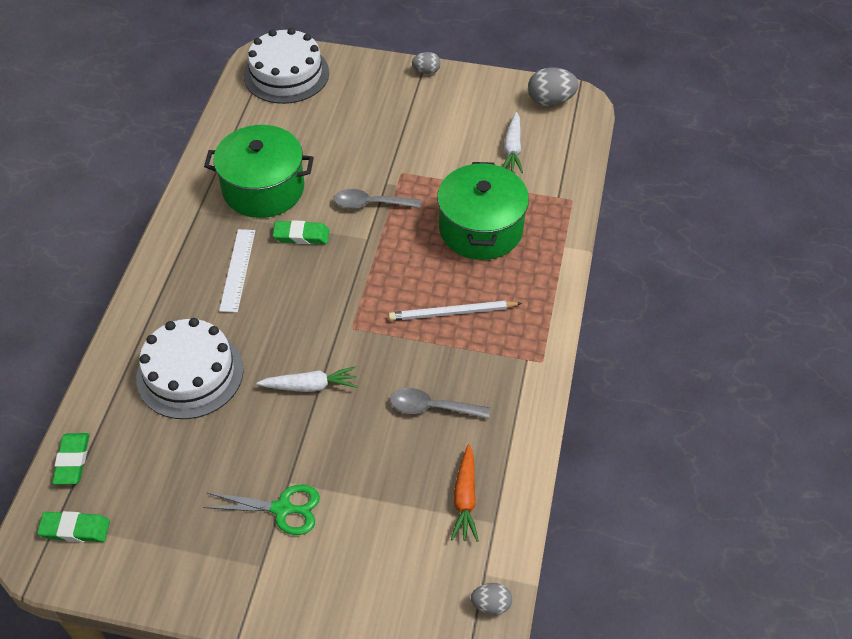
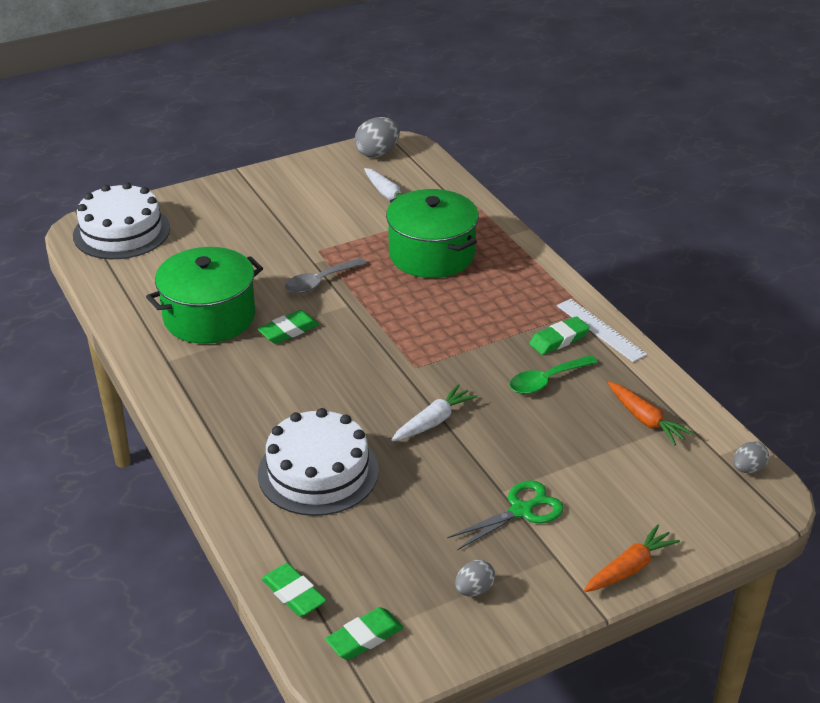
camera: 40 degrees left, 15 degrees down
white ruler [219,229,255,313] -> white ruler moved to [557,299,647,362]
white pencil [388,301,522,321] -> none
grey spoon [390,388,490,419] -> green spoon [510,355,598,394]
grey egg [412,52,441,74] -> grey egg moved to [455,560,495,596]
none -> green eraser [529,316,590,355]
none -> orange carrot [584,524,680,592]

